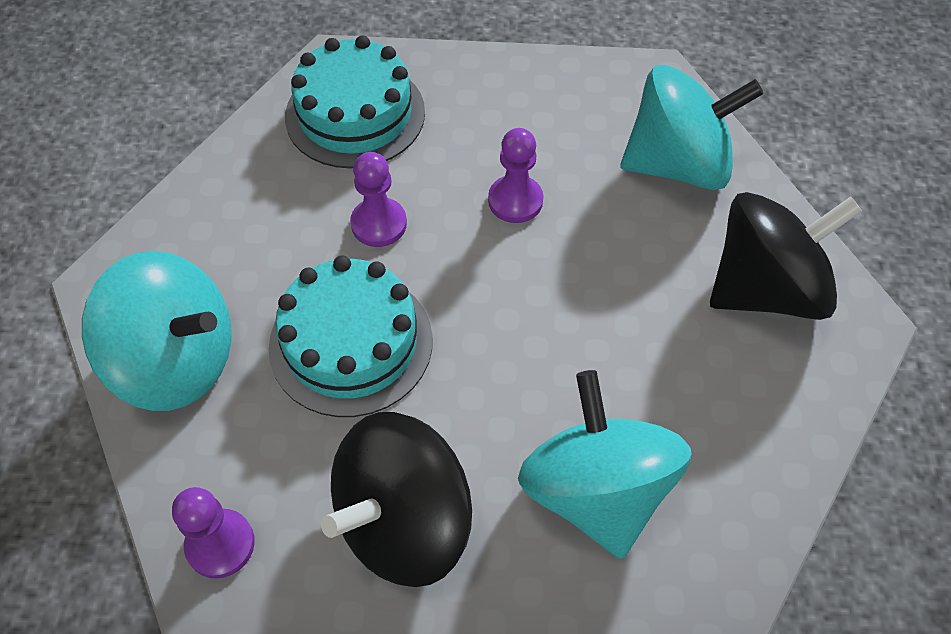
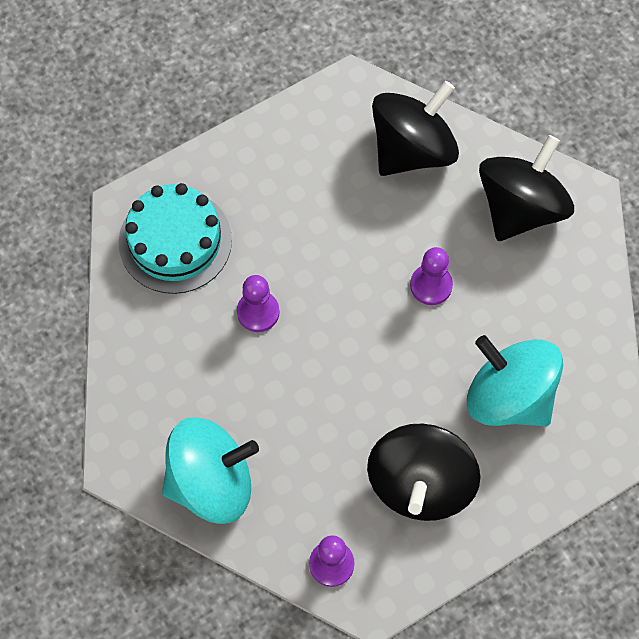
camera: 35 degrees left, 10 degrees up
turquoise cake [269,255,433,417] -> none
purple pawn [488,128,543,223] -> purple pawn moved to [410,247,453,305]
turquoise spinning top [621,65,764,190] -> black spinning top [372,81,459,176]

